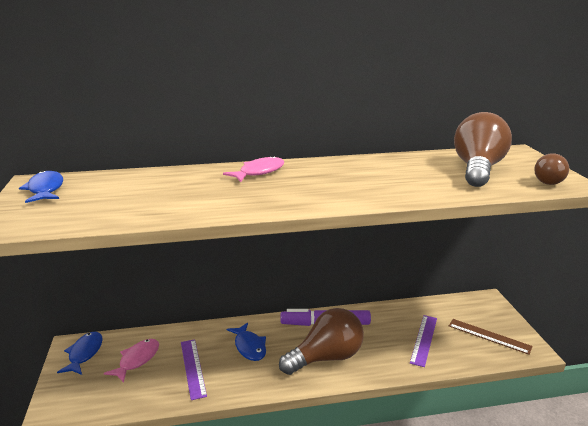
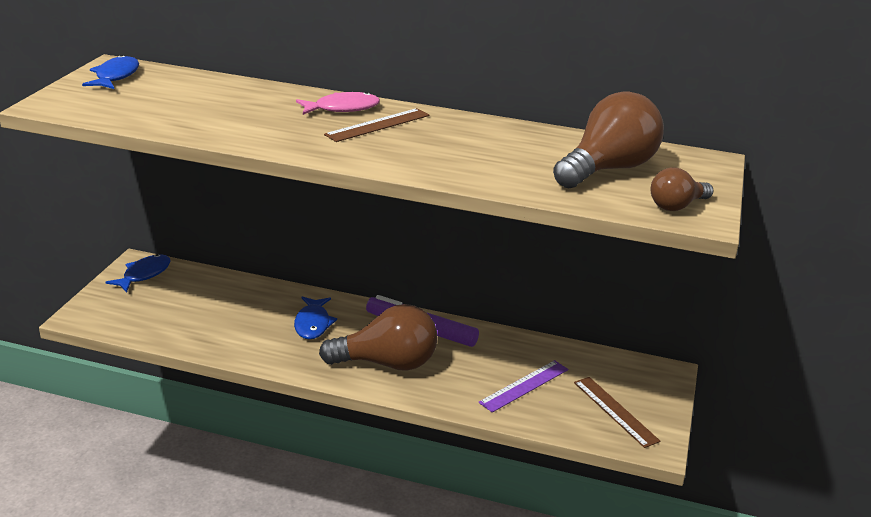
camera: 25 degrees right, 5 degrees up
pink fish [104,339,159,383] -> none
purple ruler [181,339,207,400] -> none
none -> brown ruler [324,108,429,142]

